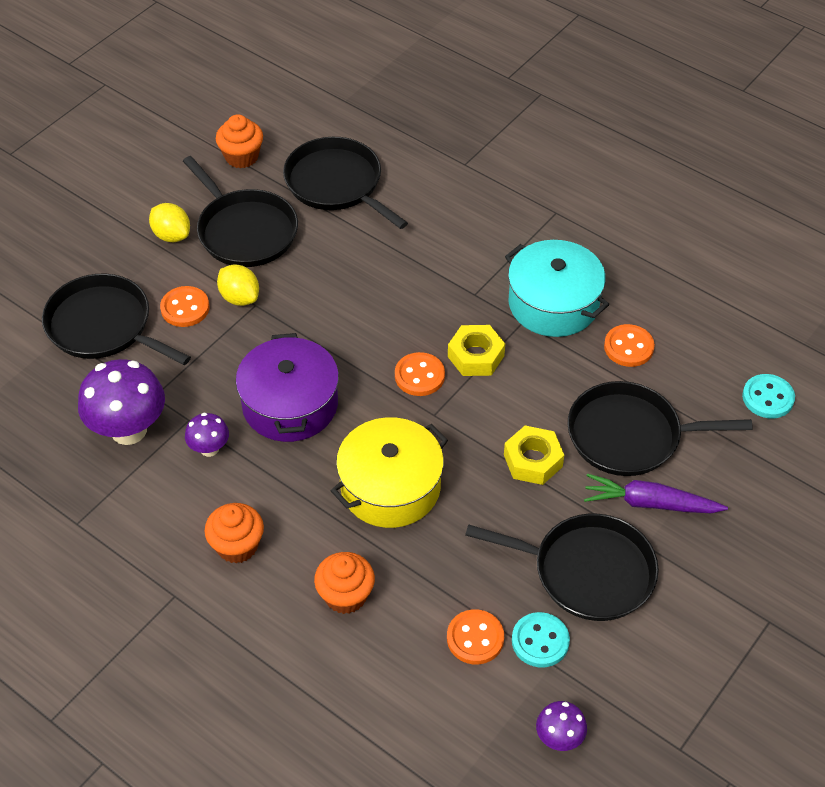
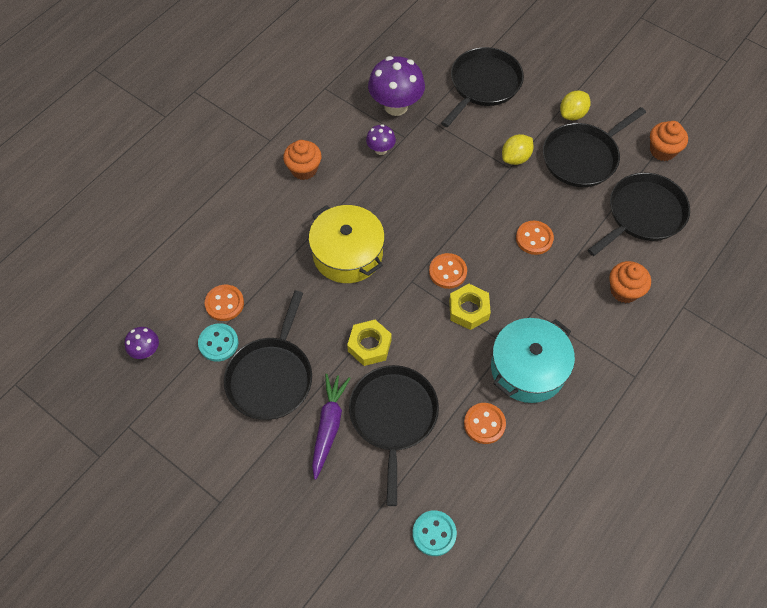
camera: 90 degrees right, 10 degrees up
orange button [160,286,209,327] -> orange button moved to [516,221,554,255]
purple pot [236,333,339,442] -> none
orange cupcake [314,552,375,614] -> orange cupcake moved to [609,261,651,303]

